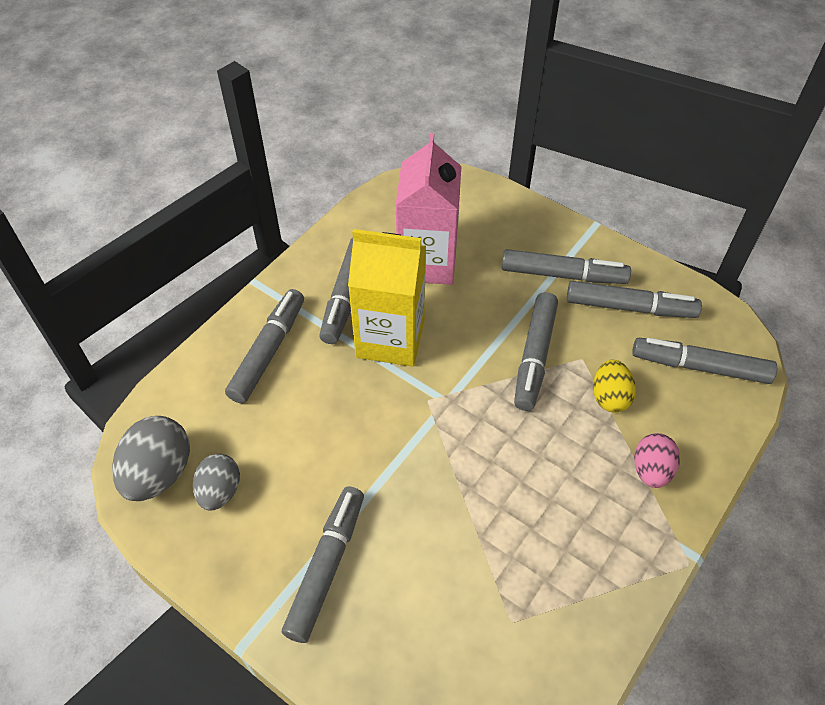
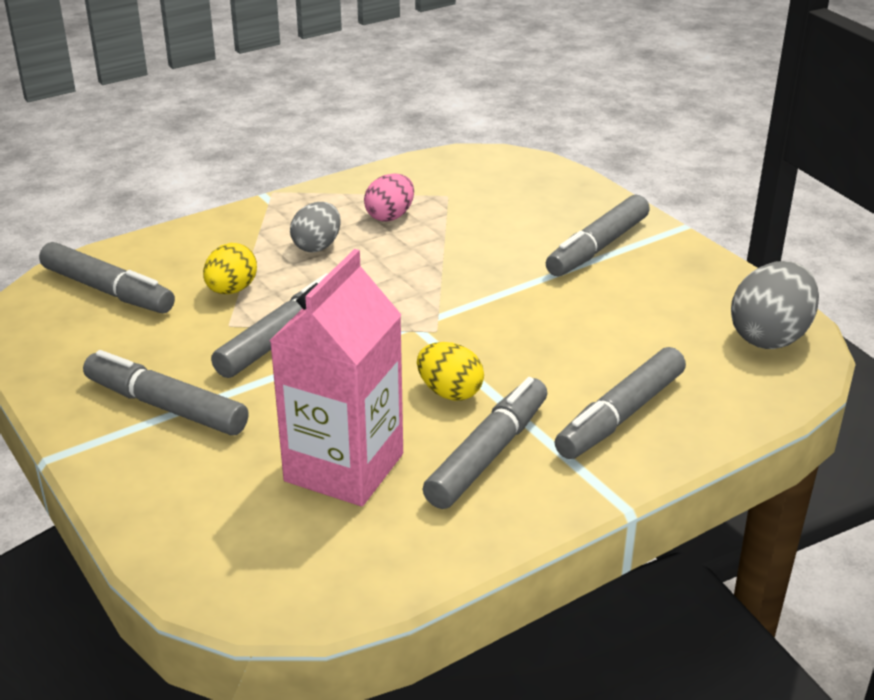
camera: 160 degrees left, 20 degrees down
grey egg [193,454,240,510] -> grey egg moved to [290,202,341,253]
yellow carton [348,229,426,367] -> yellow egg [417,342,484,401]
grey marker [567,281,702,318] -> none
pink egg [634,433,680,488] -> pink egg moved to [364,173,414,221]

